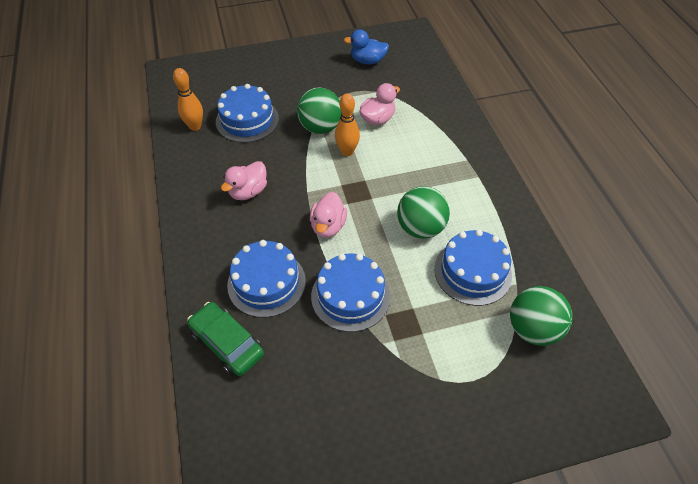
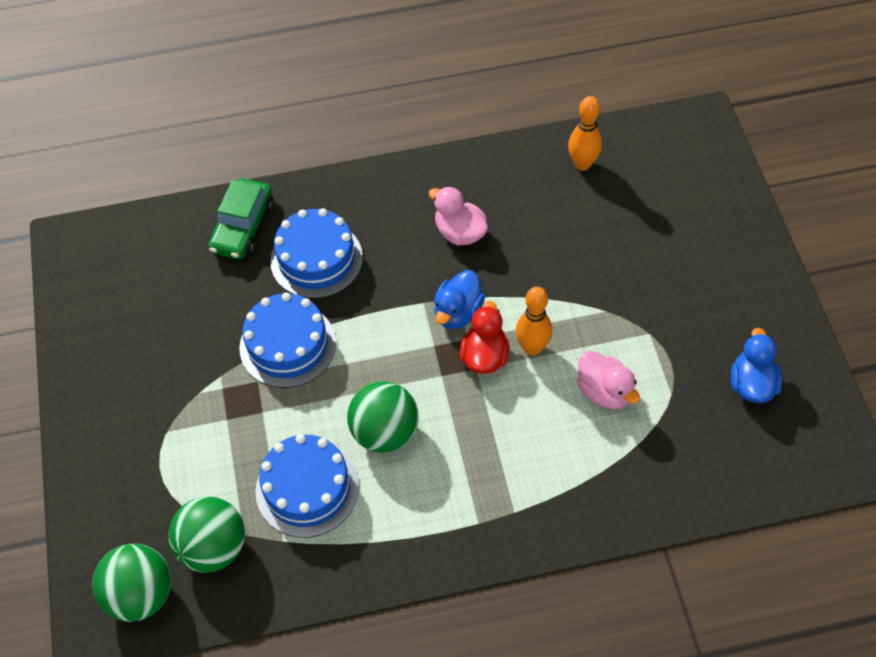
camera: 95 degrees right, 5 degrees up
green car [187,302,264,376] -> green car turned 150 degrees clockwise [208,178,274,259]
blue cake [216,84,279,143] -> none
green ball [297,87,342,134] -> green ball moved to [92,544,171,622]
pink duck [310,192,347,238] -> none
none -> blue duck [434,270,485,329]
none -> red duck [460,301,509,374]

